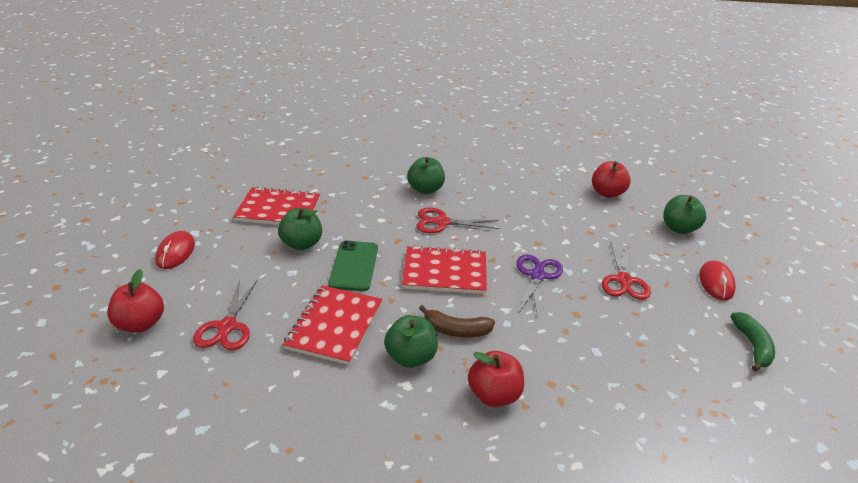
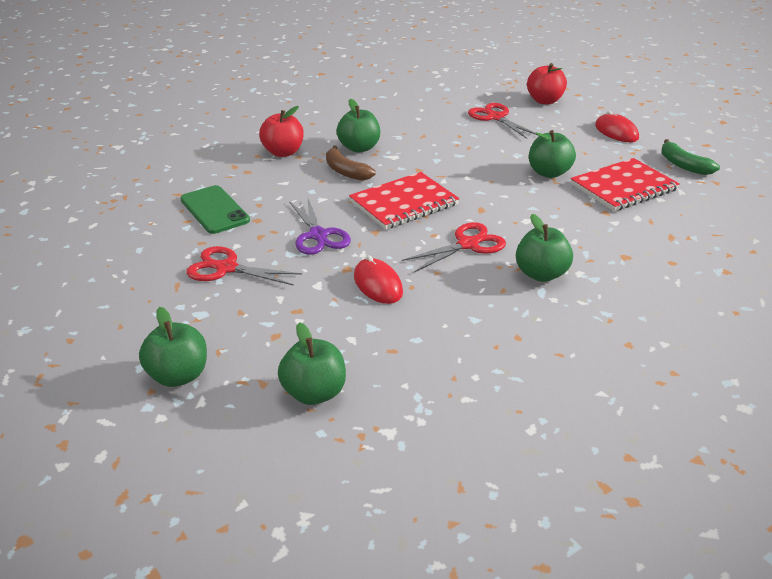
camera: 145 degrees right, 0 degrees up
red notebook [283,285,382,365] -> none
green phone [329,241,378,291] -> green phone moved to [180,185,250,234]
brown banana [419,305,495,338] -> brown banana turned 105 degrees counterclockwise [326,146,375,181]
red apple [592,161,631,198] -> green apple [278,322,346,405]
red scissors [601,242,651,300] -> red scissors turned 45 degrees counterclockwise [186,246,302,286]
red mouse [699,261,736,300] -> red mouse moved to [354,255,403,304]
green banana [730,312,775,372] -> green banana moved to [661,139,720,175]

